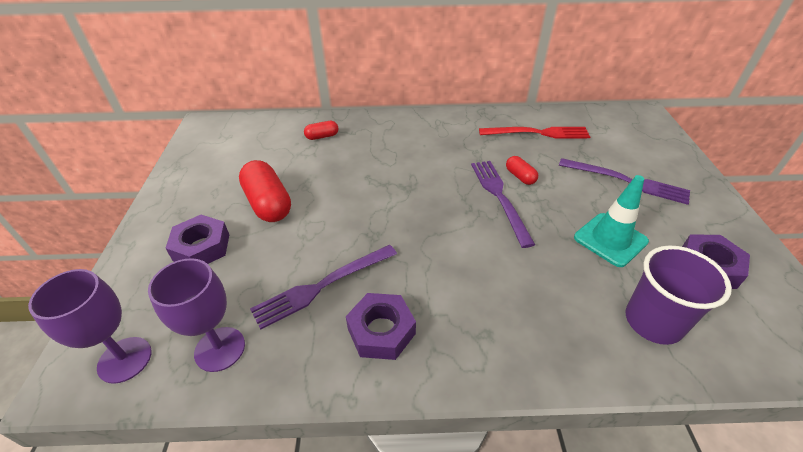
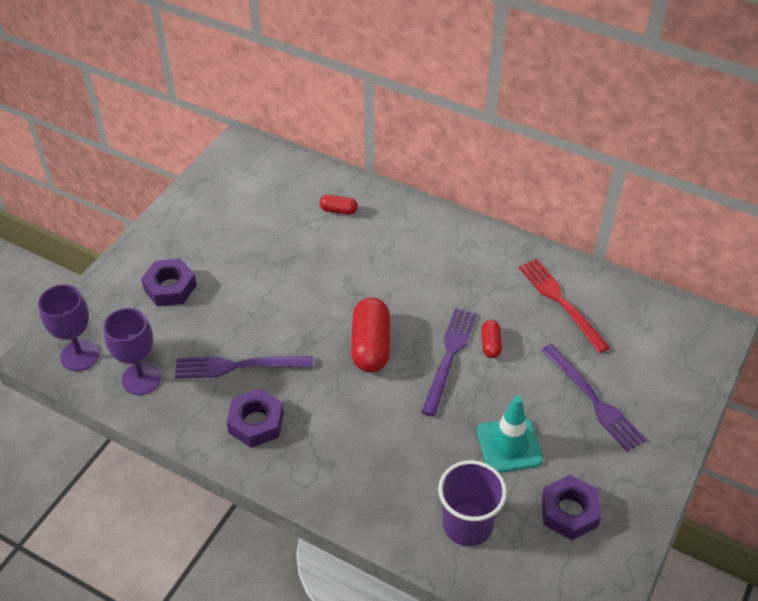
camera: 30 degrees right, 5 degrees up
red capsule [239,160,291,222] -> red capsule moved to [351,297,390,373]
red fork [479,127,590,139] -> red fork turned 150 degrees counterclockwise [519,259,610,353]

